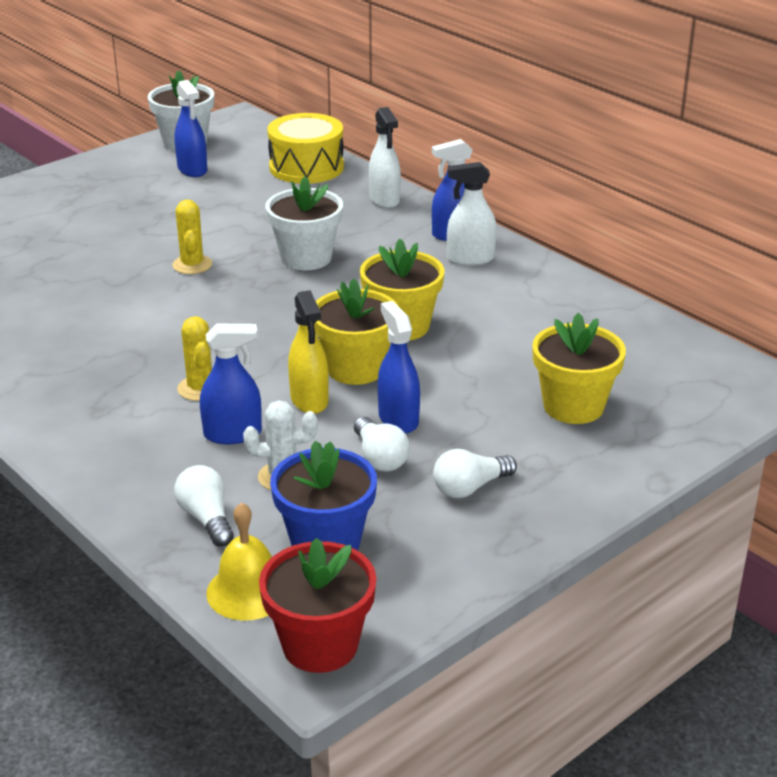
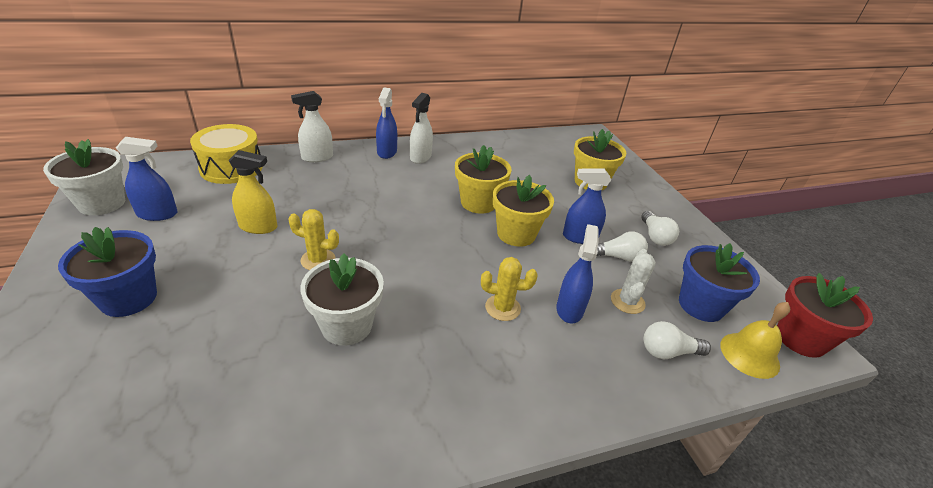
camera: 70 degrees left, 5 degrees up
white flower pot [265,176,343,270] -> white flower pot moved to [300,253,384,346]
yellow spray bottle [288,290,329,414] -> yellow spray bottle moved to [228,150,277,234]
white spray bottle [369,107,401,208] -> white spray bottle turned 150 degrees clockwise [291,91,333,162]
none -> blue flower pot [58,227,157,317]

